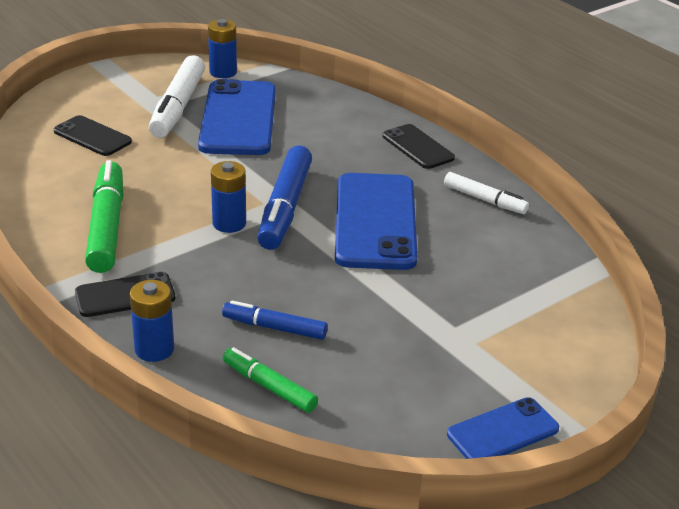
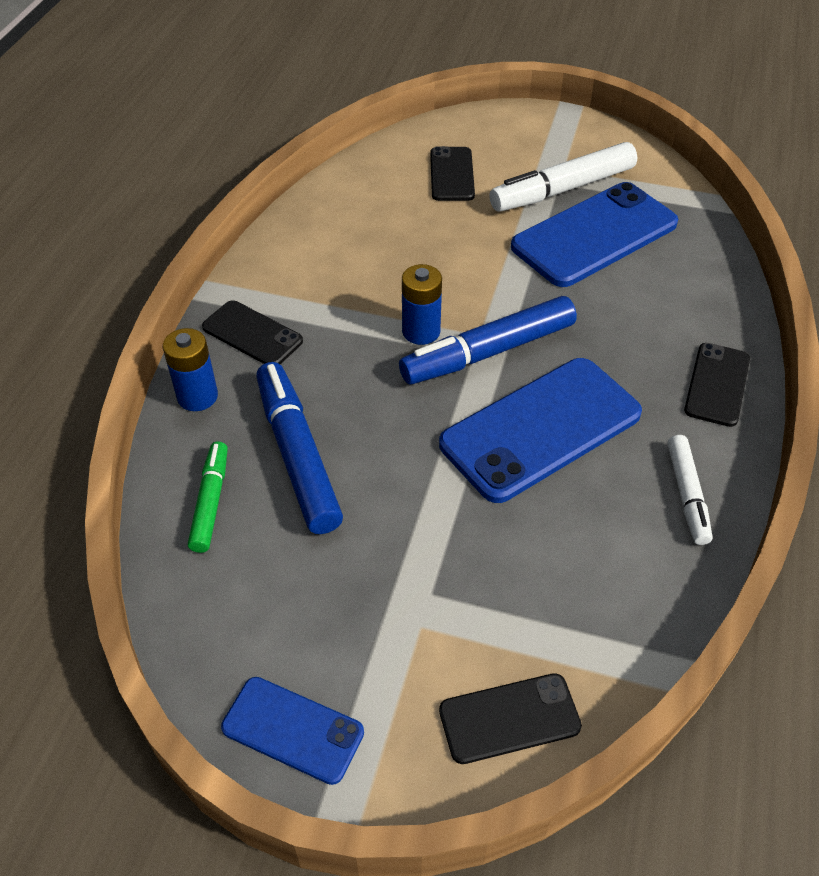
camera: 55 degrees right, 15 degrees up
green marker [85,160,123,273] -> none
blue battery [208,19,237,78] -> none
blue marker [222,300,328,340] -> blue marker [256,362,343,534], size x1.72
none -> black phone [439,673,582,764]

